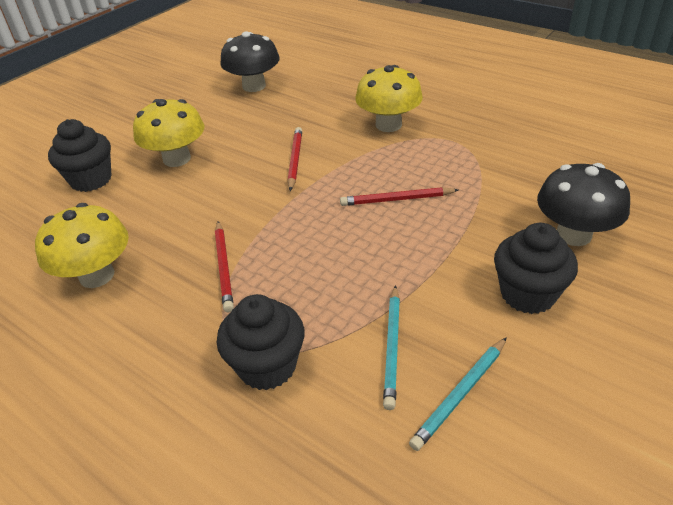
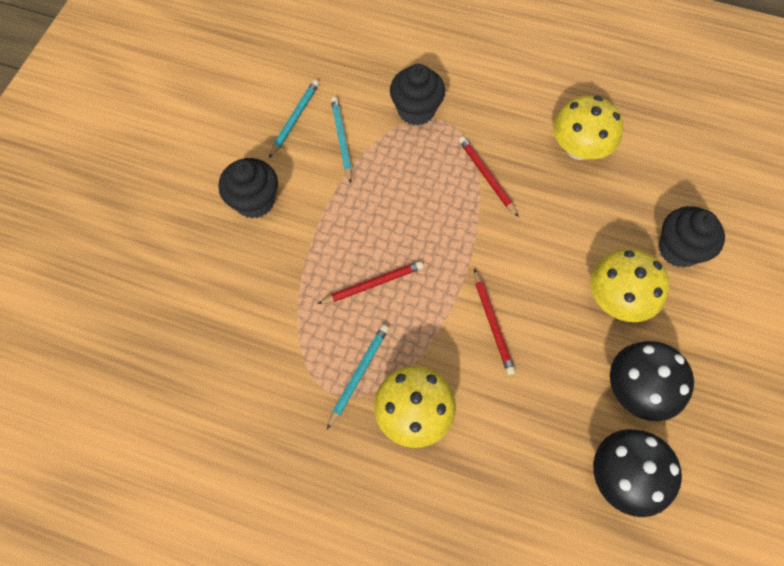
camera: 160 degrees right, 25 degrees up
black mushroom [537,163,630,246] -> black mushroom moved to [610,341,694,421]
none -> turquoise pencil [327,325,389,429]

